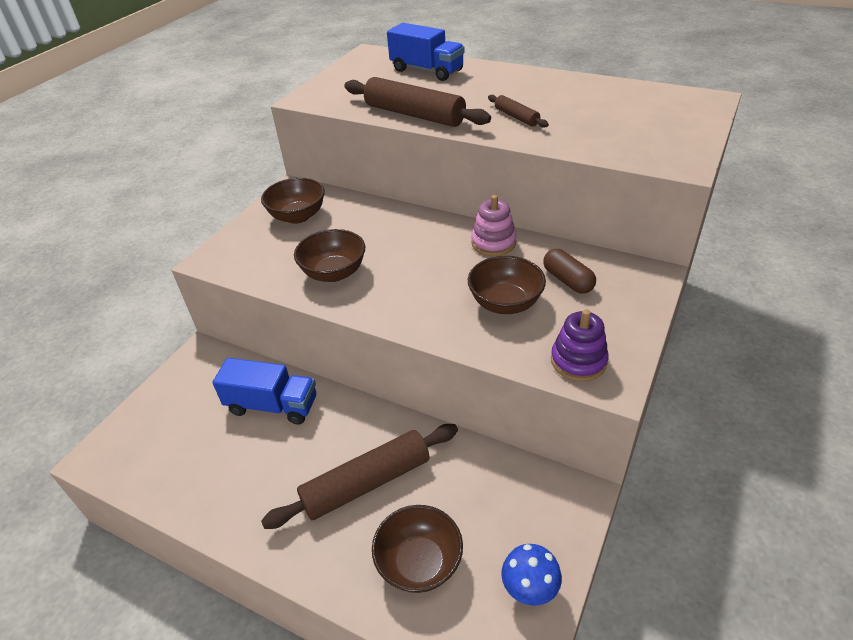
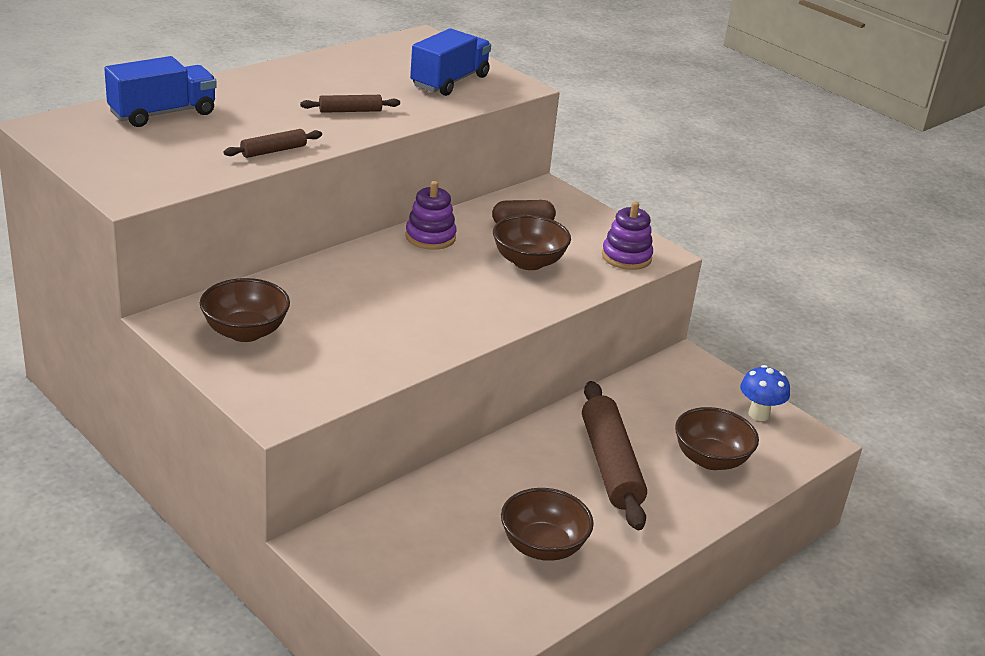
camera: 75 degrees left, 10 degrees down
blue truck [212,358,316,425] -> blue truck moved to [410,28,491,96]
brown bowl [294,229,365,282] -> brown bowl moved to [501,488,594,561]
brown rolling pin [344,77,491,127] -> brown rolling pin [224,129,322,158], size x0.49
pink stacking toy [471,195,516,256] -> purple stacking toy [405,181,457,250]

